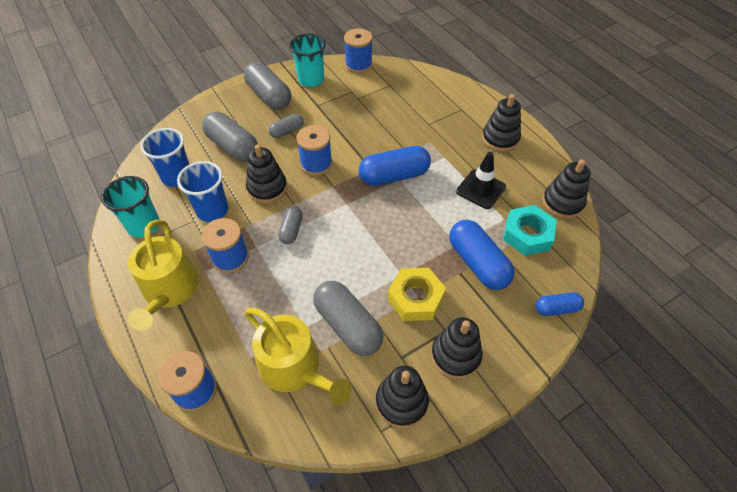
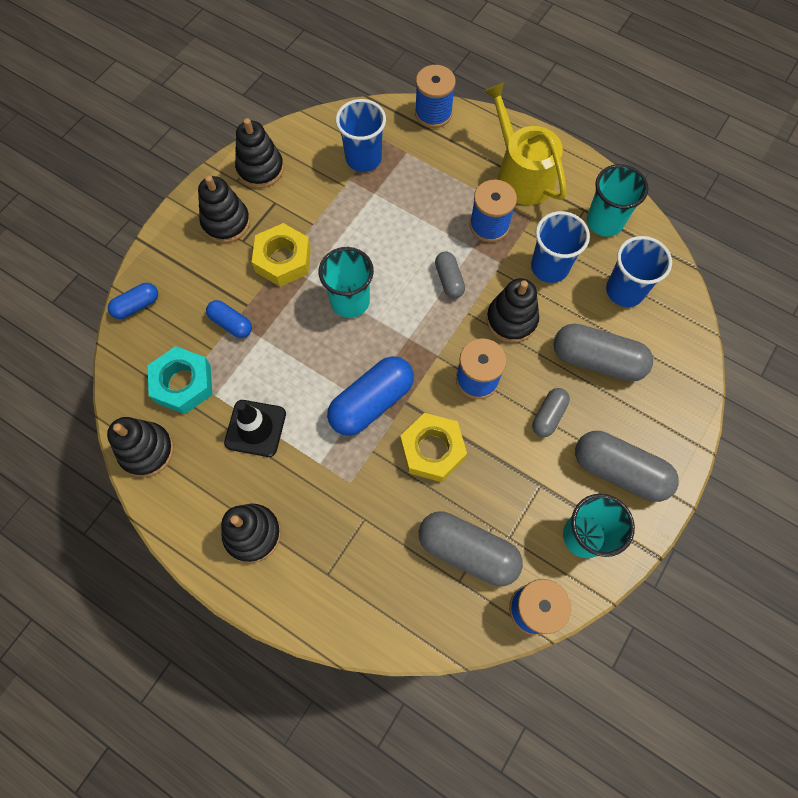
camera: 155 degrees right, 15 degrees up
yellow watering can [244,308,352,405] -> blue cup [336,99,386,172]
grey capsule [313,281,383,356] -> grey capsule moved to [419,512,523,586]
blue capsule [449,220,515,290] -> blue capsule [206,300,252,338], size x0.55
none -> turquoise cup [319,247,374,318]
none -> yellow nut [400,413,467,482]

